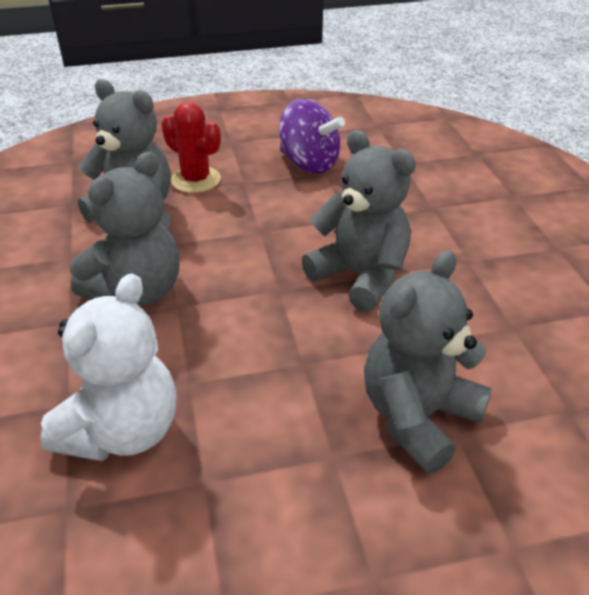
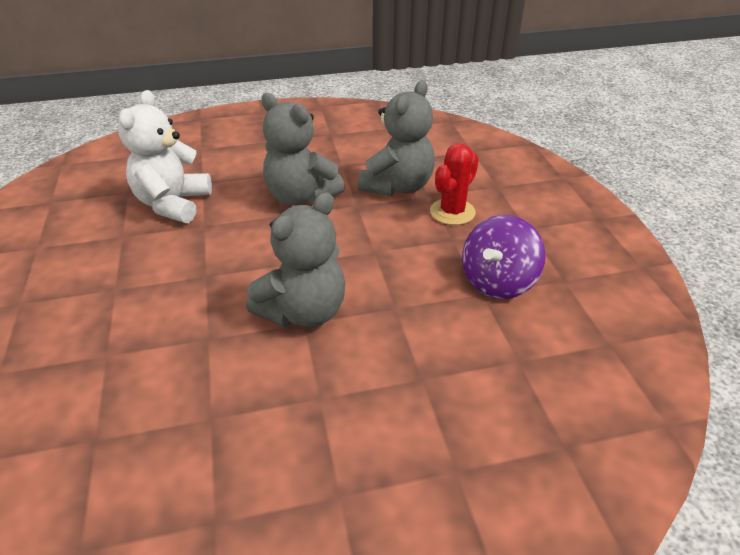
camera: 90 degrees right, 0 degrees up
white teddy bear [41,273,176,461] -> white teddy bear turned 75 degrees clockwise [118,90,212,223]
grey teddy bear [364,250,492,473] -> none

